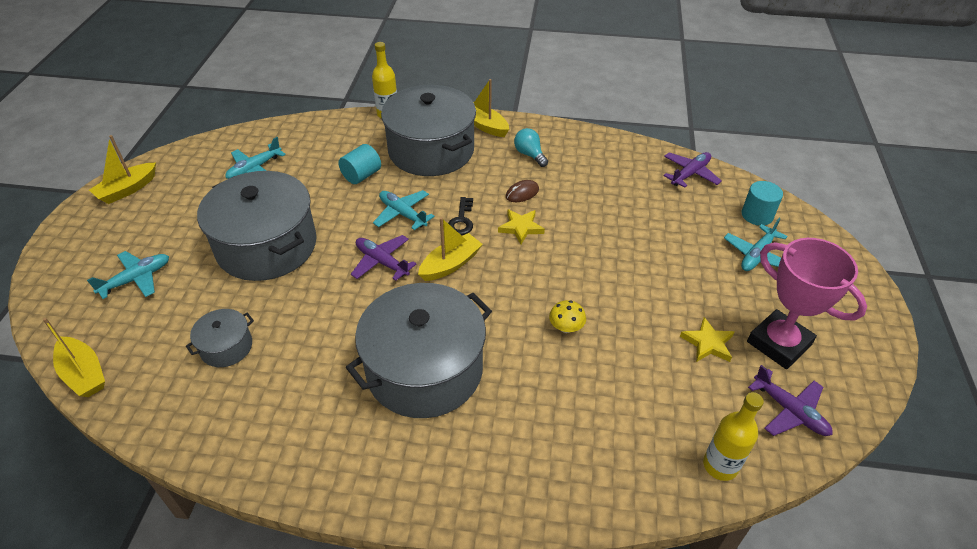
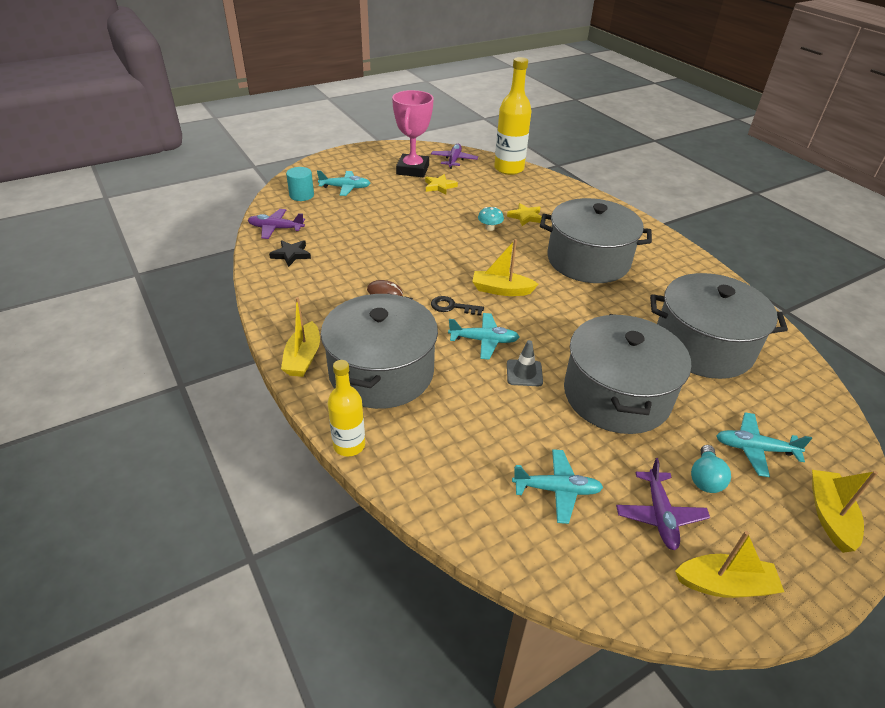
camera: 130 degrees left, 5 degrees down
yellow boat [43,318,105,397] -> yellow boat moved to [812,470,878,553]
grey pot [186,309,254,367] -> grey pot [650,273,788,379], size x2.20
turquoise cylinder [338,144,381,184] -> none
purple plane [351,235,416,281] -> purple plane moved to [616,458,710,550]
turquoise plane [373,190,435,230] -> turquoise plane turned 90 degrees counterclockwise [448,313,519,359]
black key [448,197,473,235] -> black key turned 135 degrees counterclockwise [431,296,484,316]
yellow star [498,209,545,244] -> yellow star moved to [507,203,542,226]
turquoise light bulb [514,128,548,167] -> turquoise light bulb moved to [691,445,731,493]
yellow mushroom [549,300,586,333] -> turquoise mushroom [478,207,504,231]
yellow bottle [703,392,764,481] -> yellow bottle [494,57,531,175], size x1.64
none -> black star [269,240,311,267]
none -> grey traffic cone [507,340,543,386]

